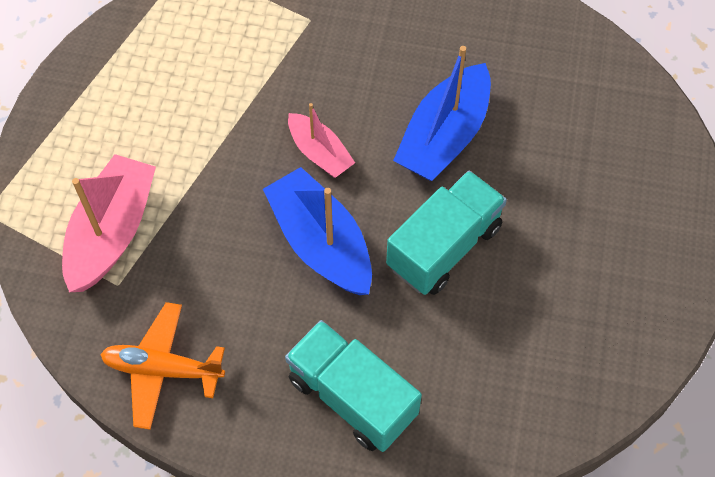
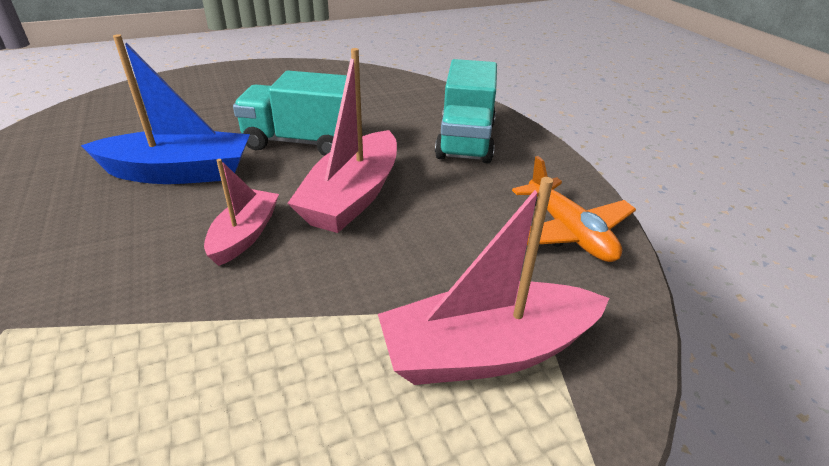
camera: 125 degrees left, 25 degrees down
blue boat [263,167,372,295] -> pink boat [287,48,397,233]

